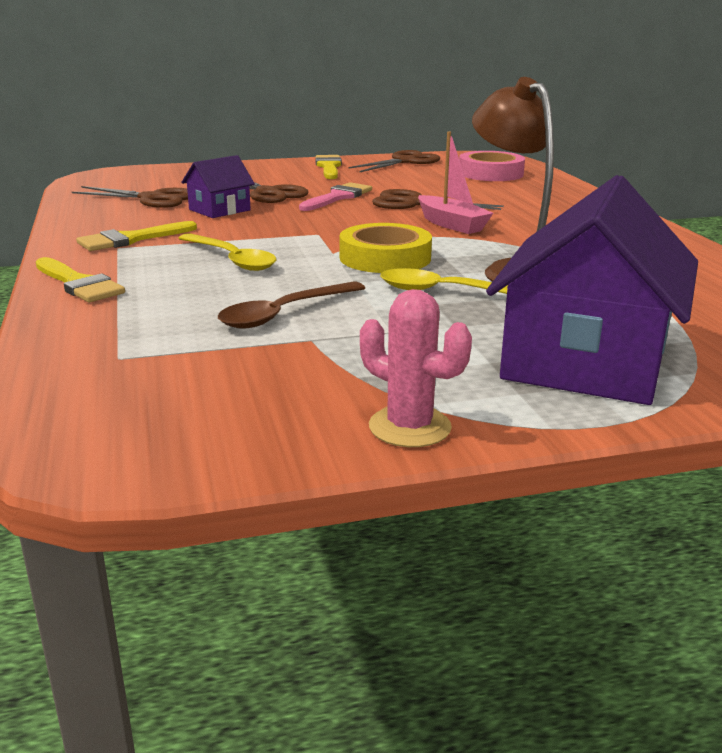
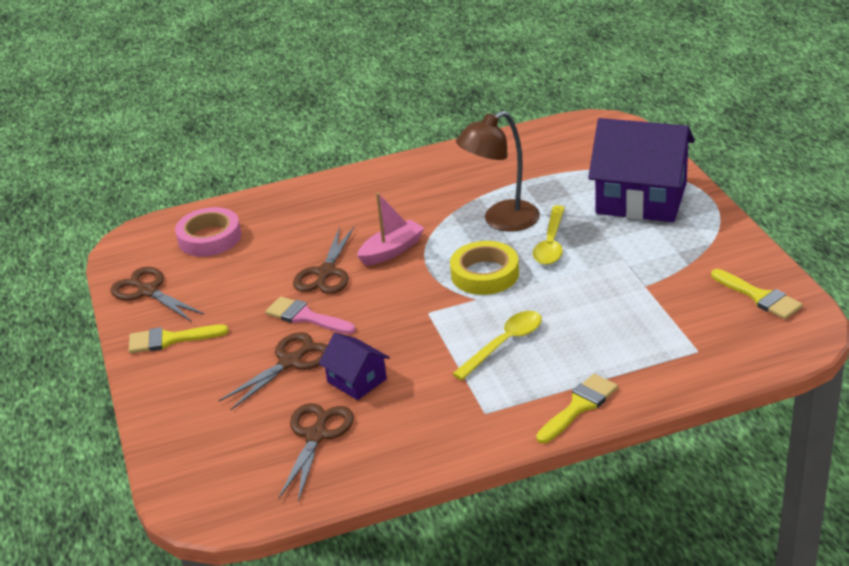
camera: 90 degrees left, 10 degrees up
yellow brush [76,221,197,251] -> yellow brush moved to [711,269,803,319]
brown spoon [218,282,365,329] -> none
pink cactus [360,289,472,447] -> none

